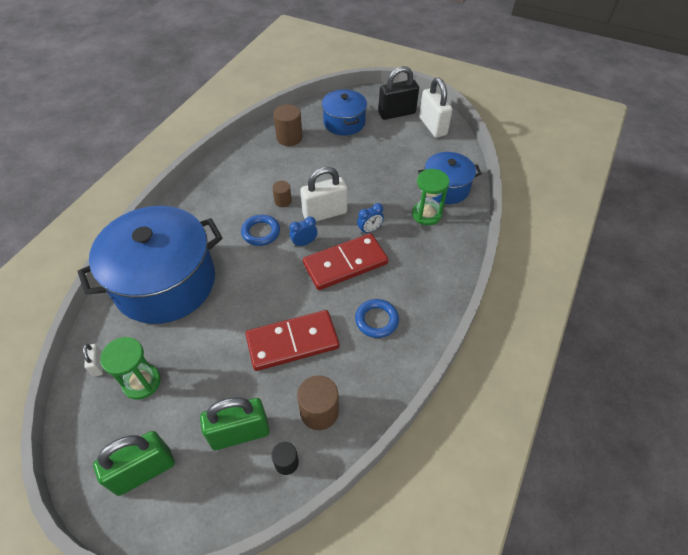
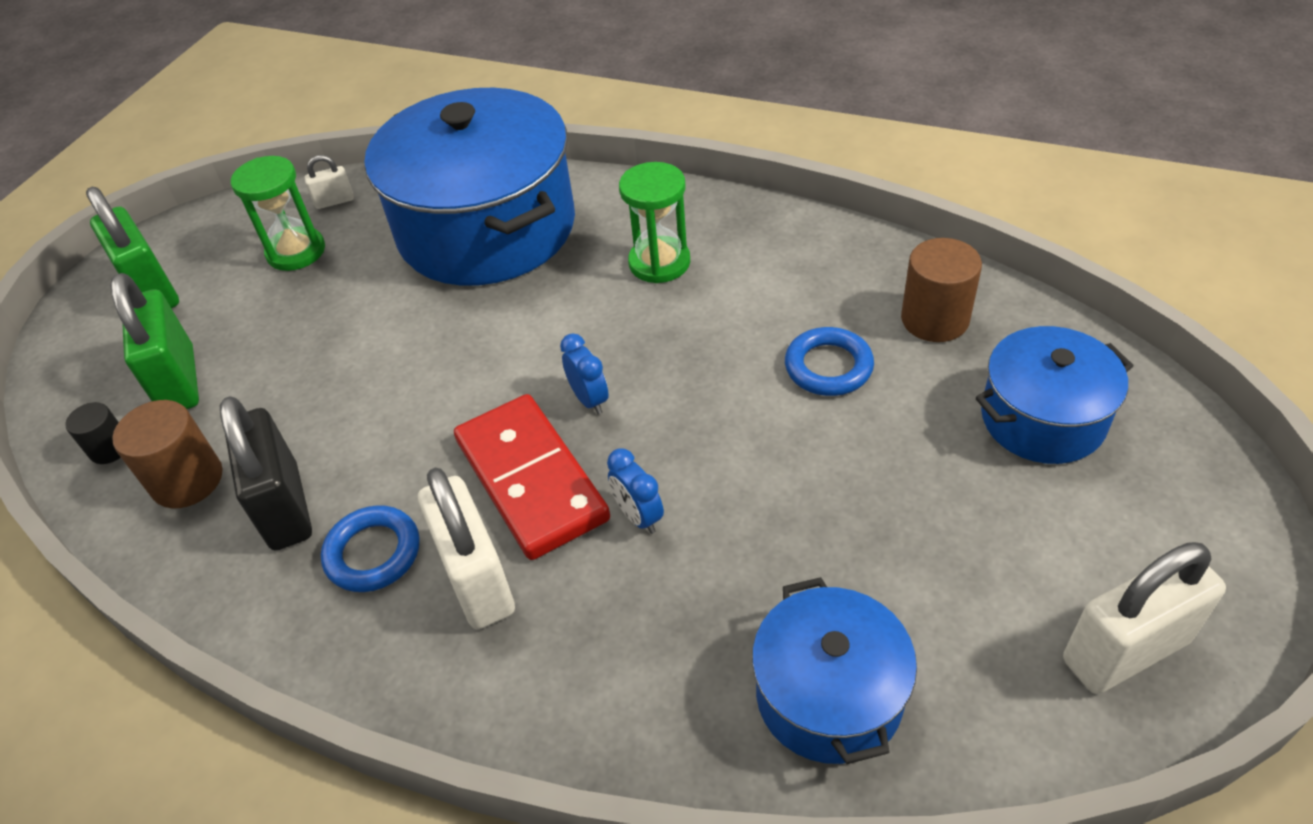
camera: 90 degrees right, 5 degrees down
blue ring [241,215,280,246] -> blue ring moved to [785,327,874,396]
red domino [246,310,339,371] -> none
brown cylinder [272,181,292,207] -> none
white padlock [300,167,347,222] -> white padlock moved to [418,468,515,629]
black padlock [378,66,419,120] -> black padlock moved to [219,396,312,551]
green hourglass [412,169,449,225] -> green hourglass moved to [619,162,690,283]

